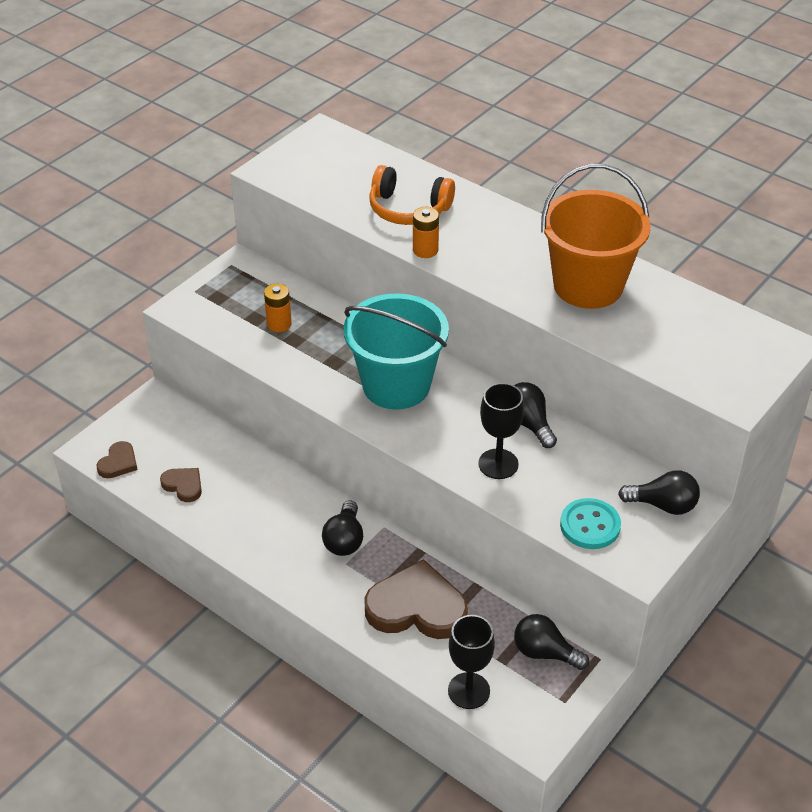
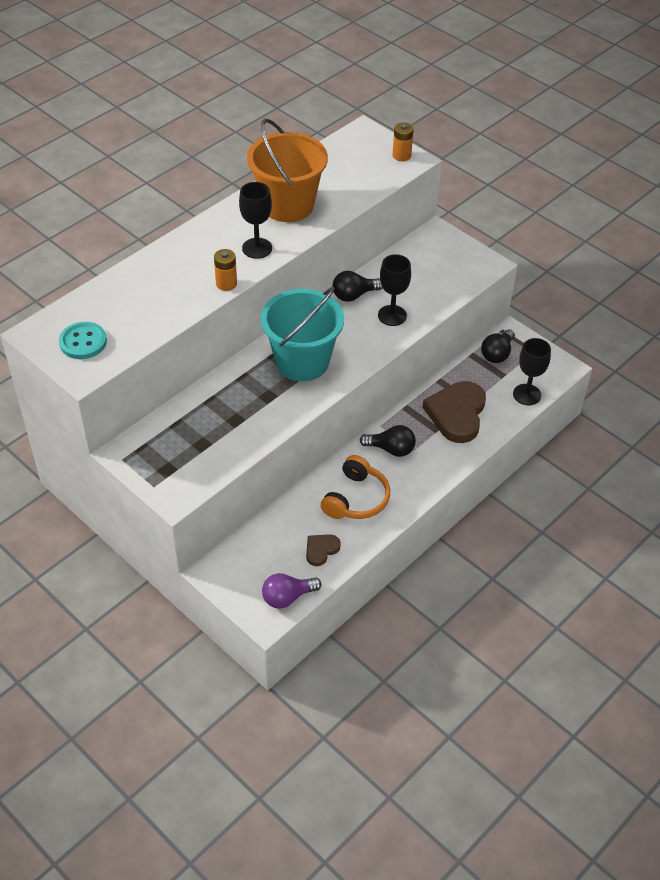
camera: 85 degrees left, 5 degrees up
brown heart [97,441,138,478] -> purple light bulb [262,573,321,609]
orange battery [264,284,292,332] -> orange battery moved to [392,122,414,161]
orange headphones [369,165,455,225] -> orange headphones moved to [321,455,390,519]
turquoise button [560,498,621,549] -> turquoise button moved to [59,322,107,359]
black light bulb [618,470,700,515] -> none
none -> black goblet [239,182,272,259]

